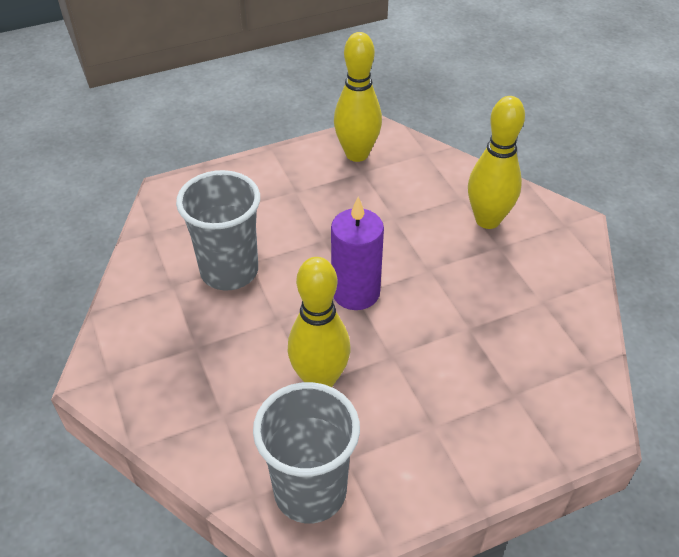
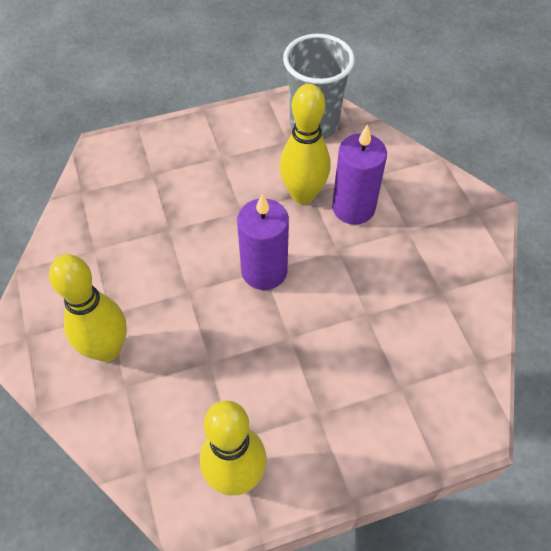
camera: 175 degrees left, 10 degrees up
grey cup [176,170,260,291] -> none
none -> purple candle [332,124,387,225]

